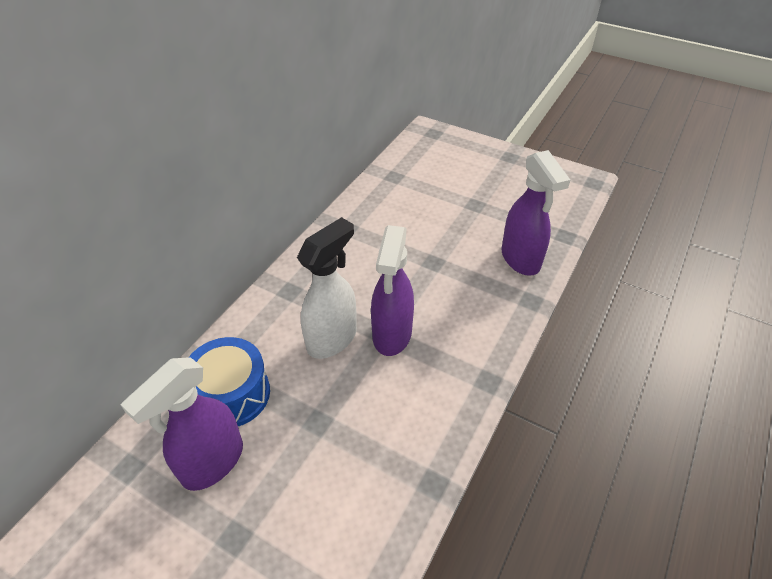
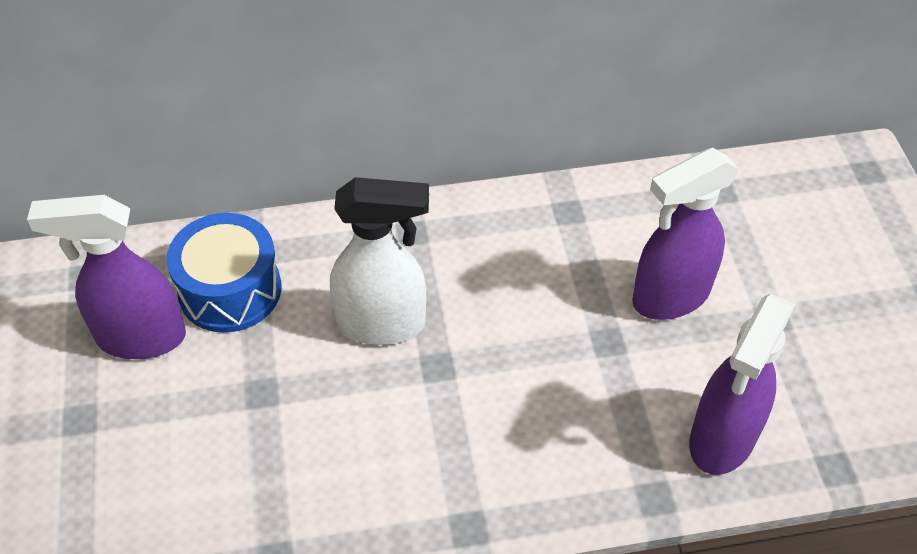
camera: 50 degrees right, 5 degrees up
purple spray bottle [371,225,414,356] -> purple spray bottle moved to [632,148,739,320]

